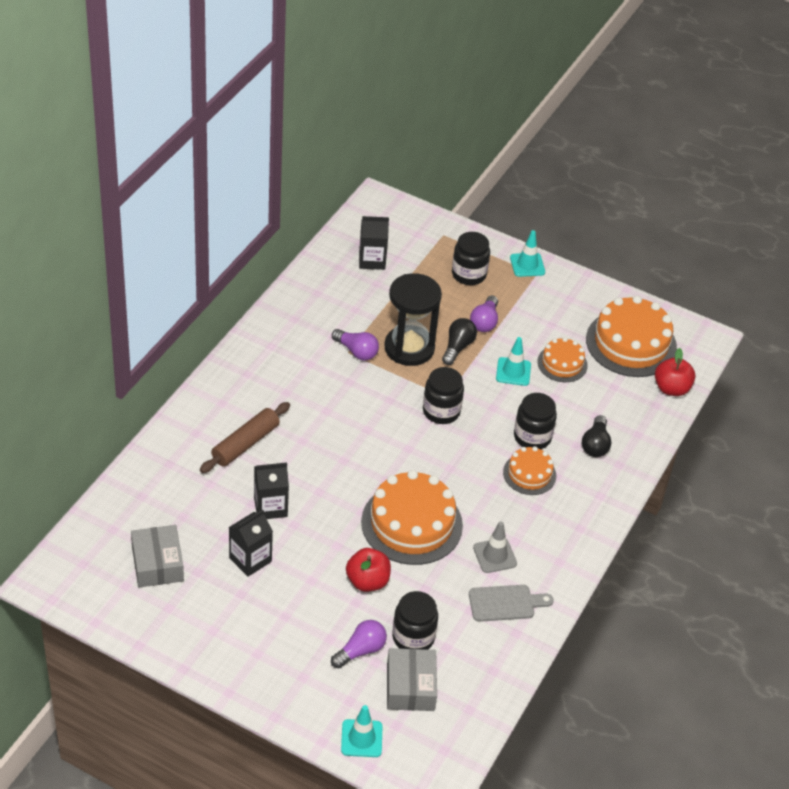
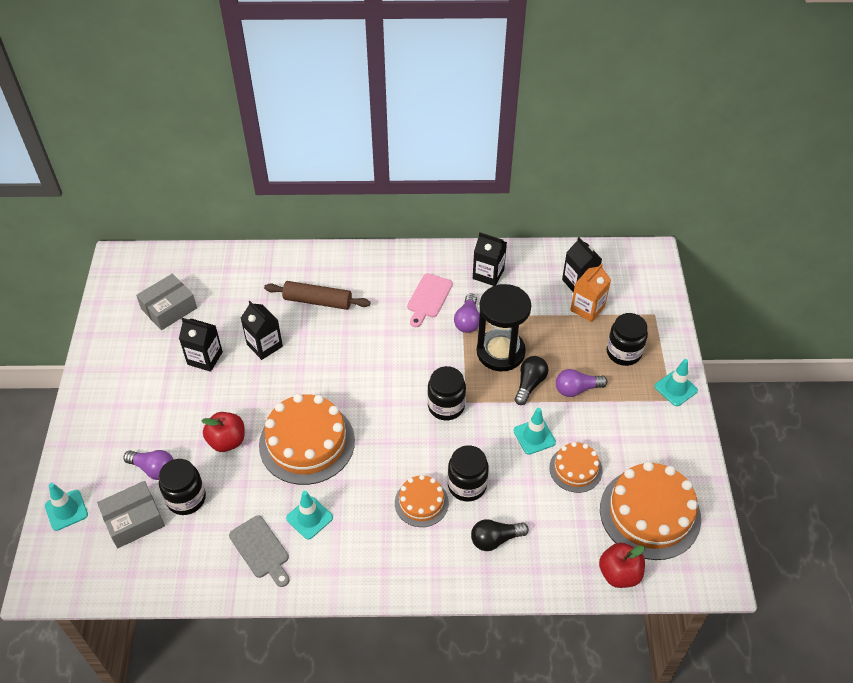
camera: 65 degrees right, 5 degrees up
black light bulb [442,318,477,365] -> black light bulb turned 60 degrees counterclockwise [515,356,548,405]
grey traffic cone [473,521,517,573] -> turquoise traffic cone [286,491,333,540]
none -> pink cutting board [407,273,453,327]
none -> black carton [473,232,507,286]
none -> orange carton [570,263,611,322]

